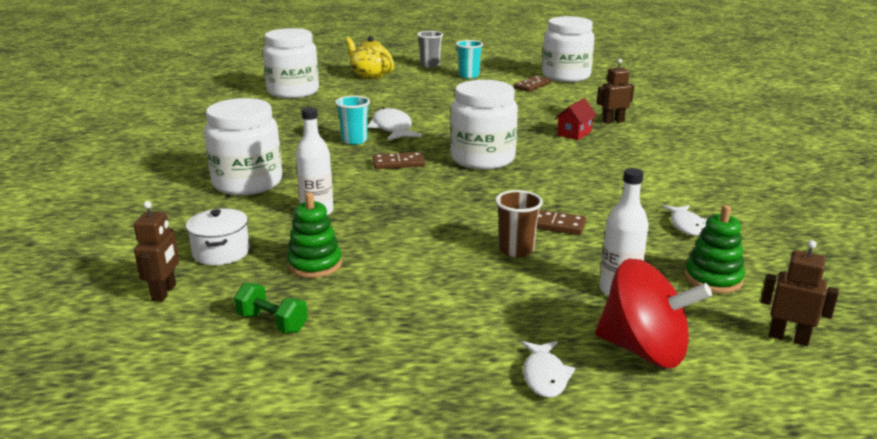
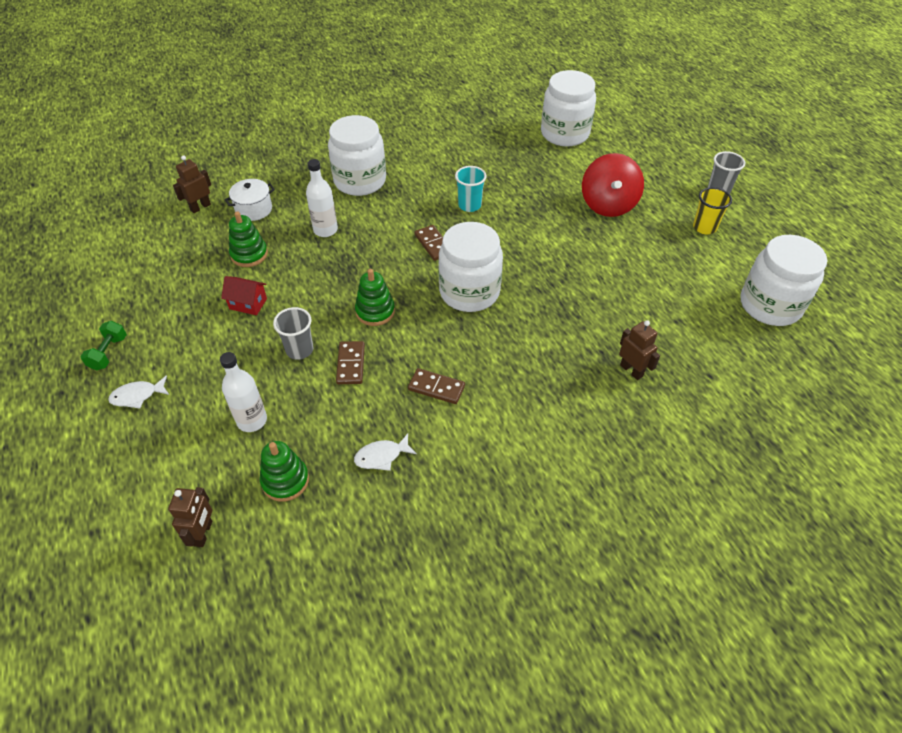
camera: 70 degrees right, 25 degrees up
brown robot [134,201,179,302] -> brown robot turned 150 degrees clockwise [173,155,211,213]
green dumbbell [234,283,308,333] -> green dumbbell moved to [80,321,127,371]
yellow teapot [346,36,394,79] -> none
white fish [368,107,421,140] -> none
turquoise cup [456,40,483,78] -> yellow cup [693,187,732,234]
brown cup [495,190,543,257] -> grey cup [273,307,313,360]
brown domino [514,76,551,92] -> brown domino moved to [408,368,465,404]
red house [555,98,597,140] -> red house moved to [221,276,267,315]
red spinning top [595,259,712,368] -> red spinning top moved to [582,153,644,217]
none -> green stacking toy [355,269,395,326]

